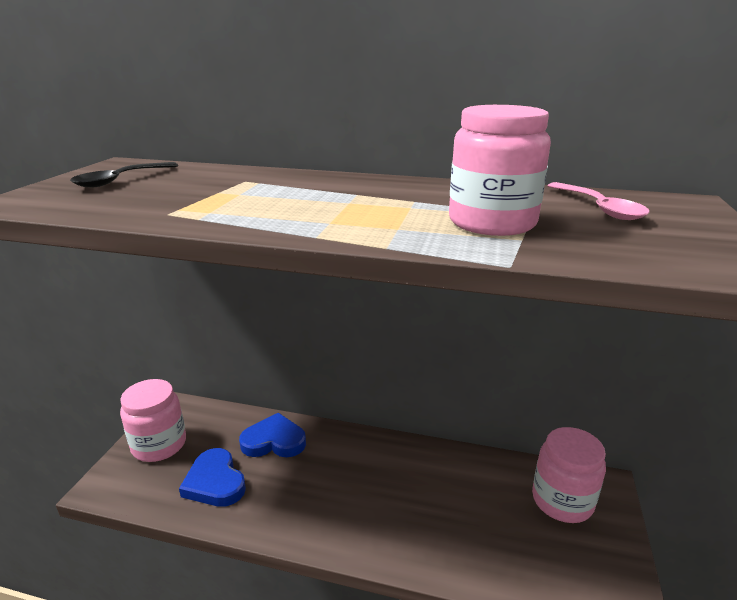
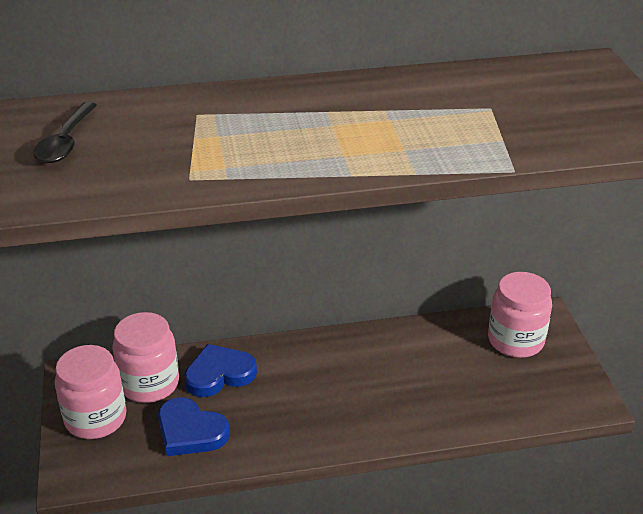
camera: 25 degrees left, 10 degrees up
pink jar [449,105,551,236] -> pink jar moved to [112,312,179,403]
pink spoon [547,182,650,220] -> none

